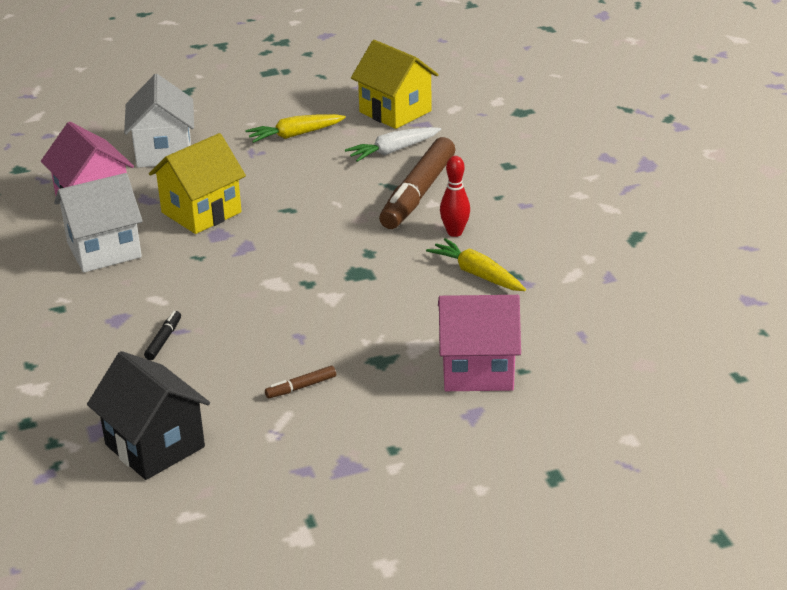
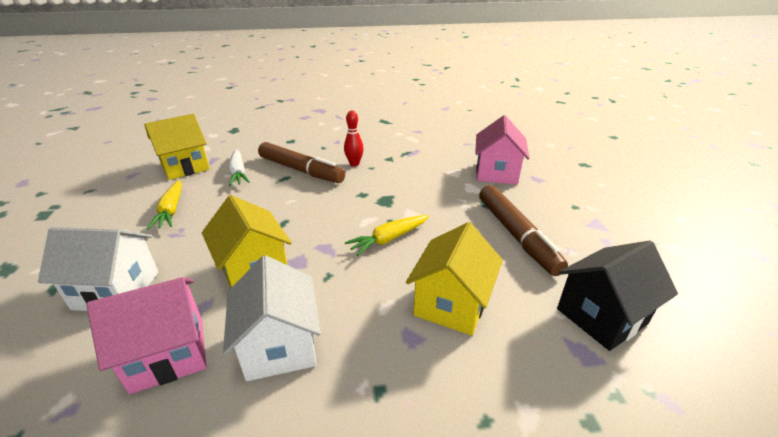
camera: 80 degrees left, 0 degrees up
black marker [144,311,181,360] -> yellow house [406,222,503,335]
brown marker [265,366,336,398] -> brown marker [479,185,568,276], size x2.47
yellow carrot [426,238,526,291] -> yellow carrot moved to [345,215,429,256]

